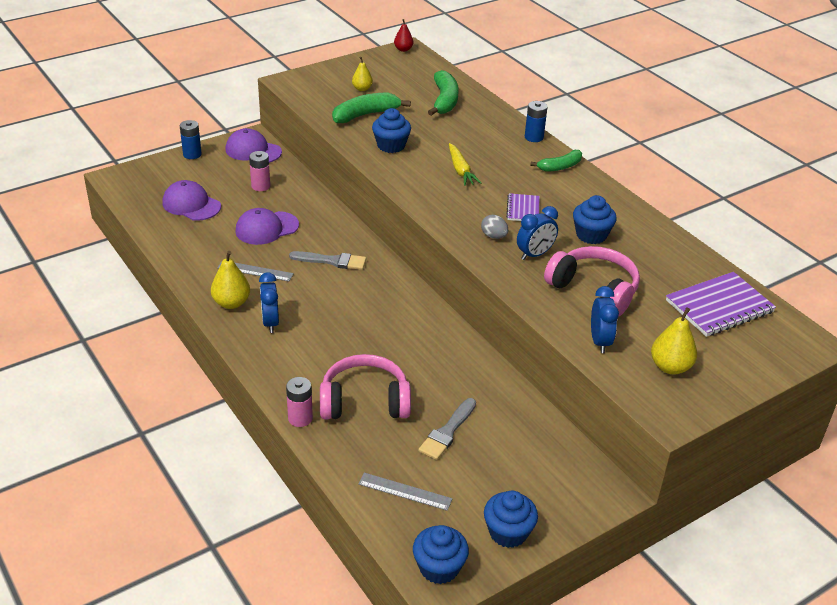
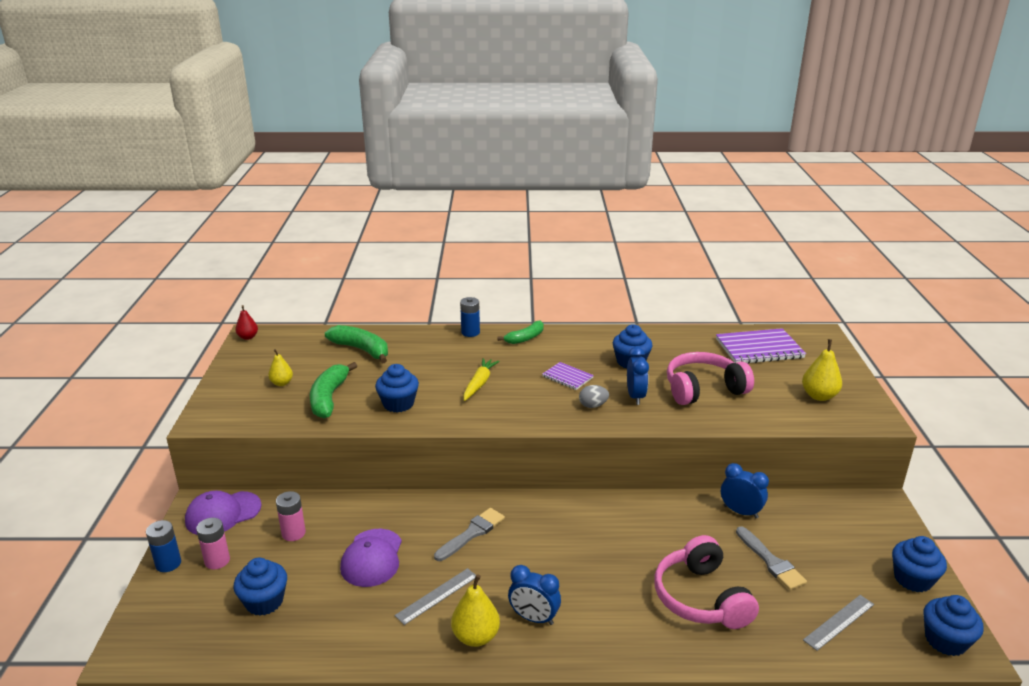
camera: 55 degrees left, 10 degrees down
purple cap [162,180,221,221] -> blue cupcake [234,558,287,616]
pink battery [286,377,313,427] -> pink battery moved to [196,518,230,569]
pink headphones [320,354,411,419] -> pink headphones turned 45 degrees counterclockwise [654,535,759,629]
yellow carrot [449,143,481,186] -> yellow carrot turned 90 degrees counterclockwise [463,358,500,401]
green banana [530,150,582,172] -> green banana turned 45 degrees clockwise [497,321,544,344]
blue clock [591,286,619,353] -> blue clock moved to [721,463,769,518]
purple notebook [666,272,776,337] -> purple notebook turned 75 degrees clockwise [716,328,806,364]

